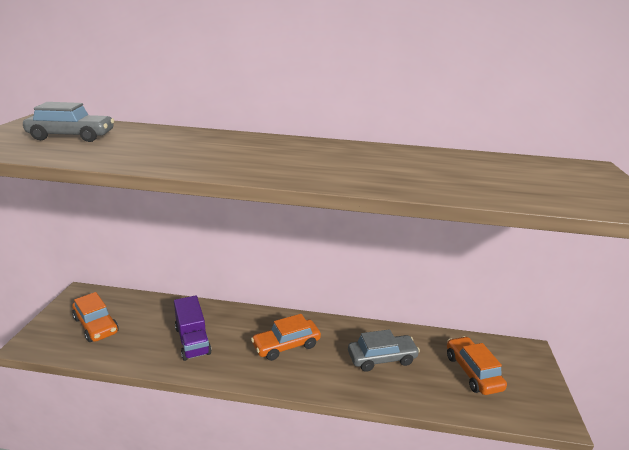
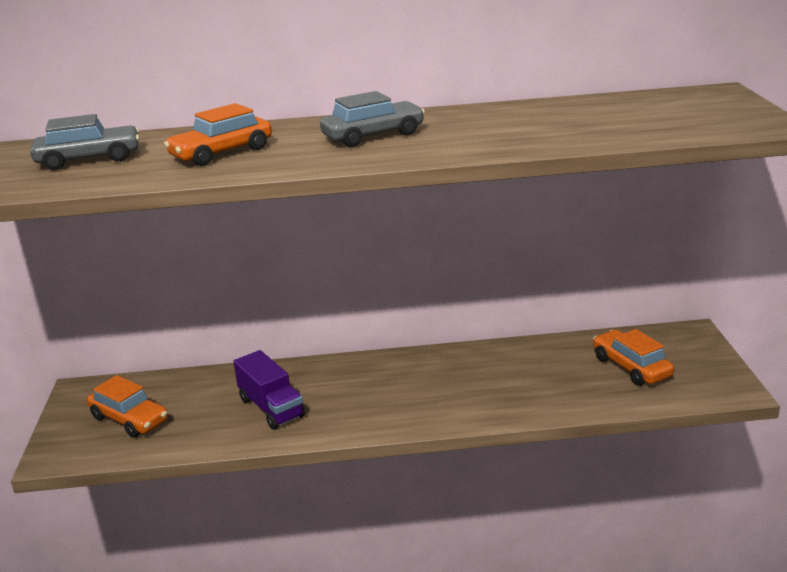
camera: 10 degrees left, 0 degrees up
orange car [251,314,321,361] -> orange car moved to [164,103,272,166]
grey car [348,329,420,372] -> grey car moved to [320,91,425,147]

